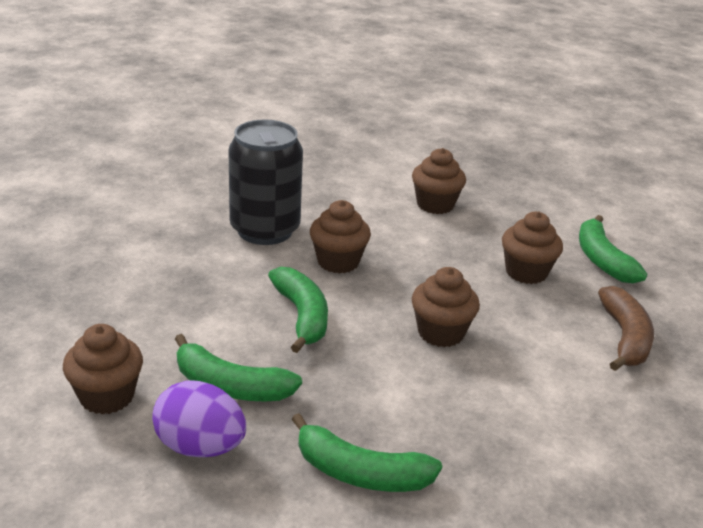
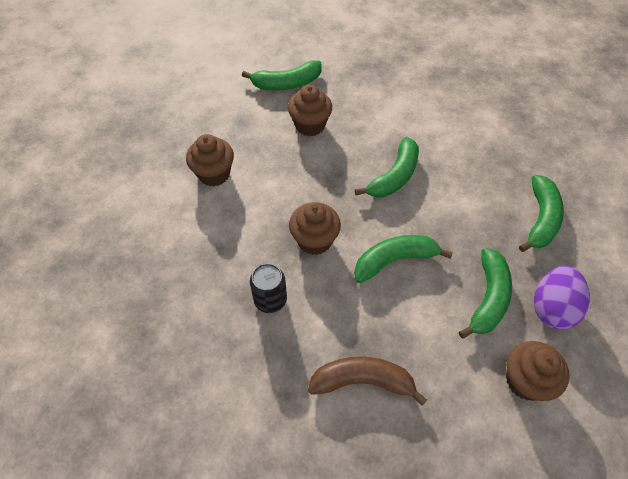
camera: 90 degrees left, 25 degrees up
black can [228,120,303,245] -> black can [250,263,287,313], size x0.51
brown cupcake [412,267,480,347] -> green banana [355,137,419,197]
brown banana [598,286,654,371] -> brown banana moved to [308,356,427,406]

